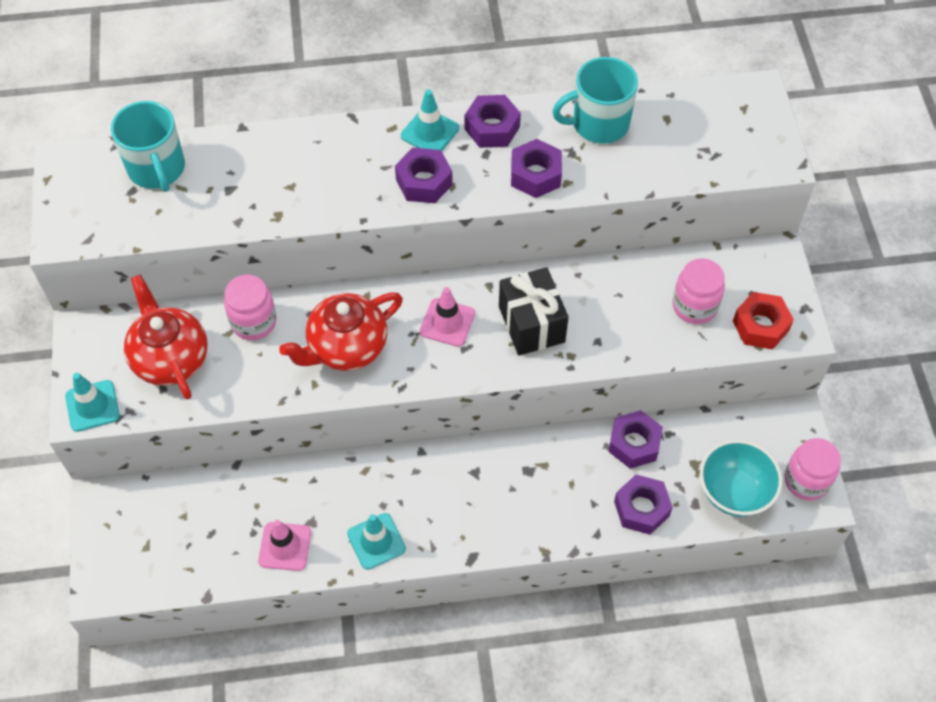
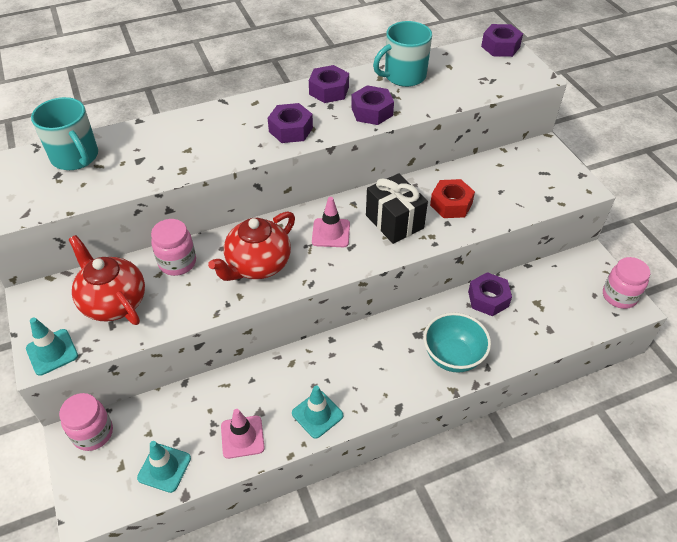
camera: 15 degrees left, 10 degrees down
turquoise traffic cone [401,90,459,151] -> turquoise traffic cone moved to [137,441,191,493]
purple nut [614,475,673,535] -> purple nut moved to [481,24,523,57]
pink jar [672,258,725,324] -> pink jar moved to [59,393,113,451]
turquoise bowl [700,440,782,517] -> turquoise bowl moved to [424,312,491,373]
red nut [733,292,794,349] -> red nut moved to [430,179,475,218]

